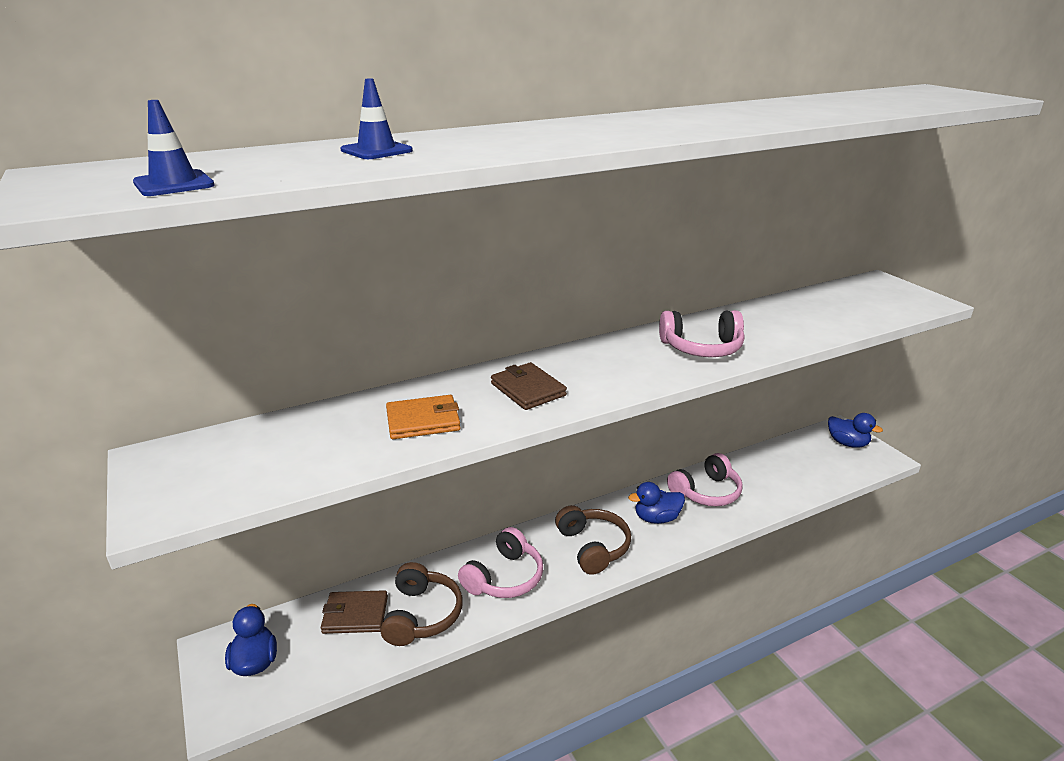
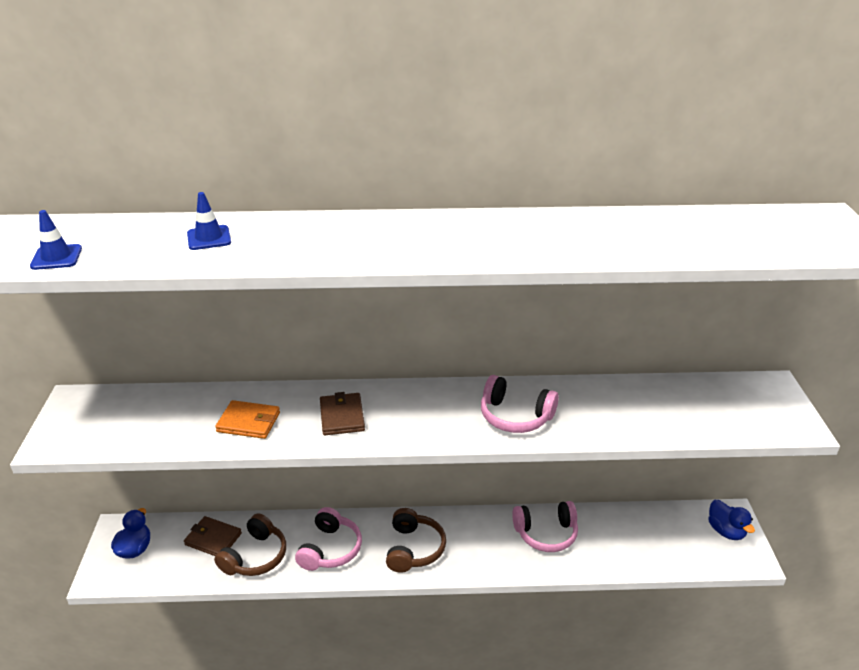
camera: 25 degrees right, 5 degrees up
pink headphones [458,527,543,598] -> pink headphones turned 45 degrees counterclockwise [295,507,362,571]
blue duck [628,482,685,524] -> none

